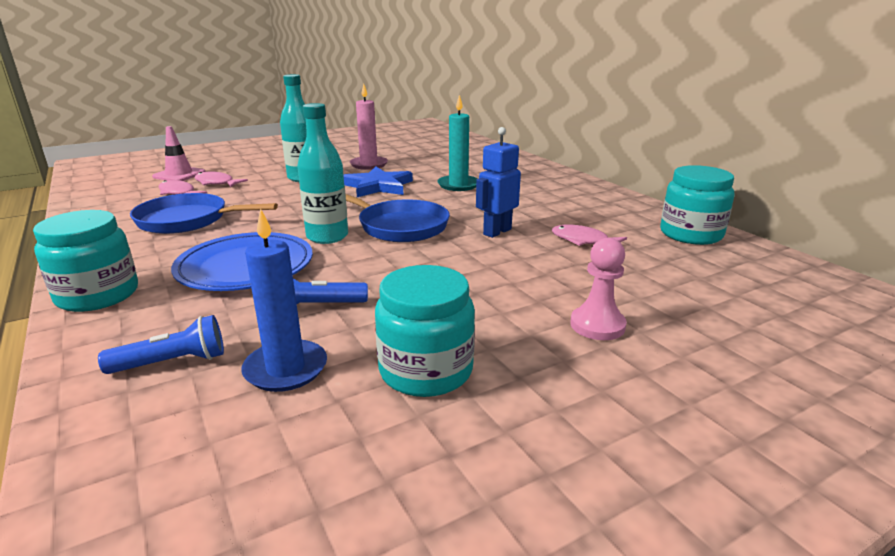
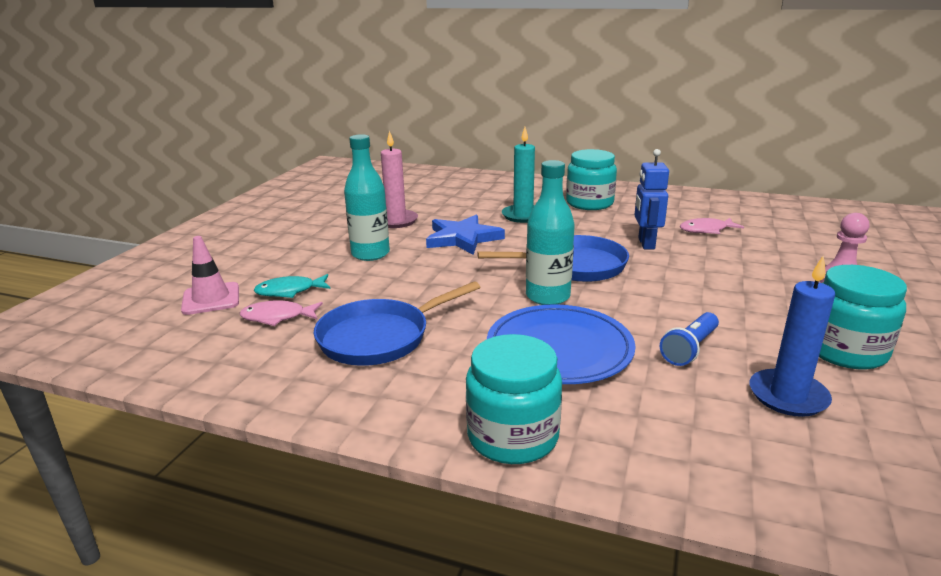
camera: 40 degrees left, 0 degrees up
blue flashlight [98,315,224,374] -> none
pink fish [194,171,248,187] -> turquoise fish [254,274,331,298]
turquoise jar [660,165,734,245] -> turquoise jar moved to [566,149,617,210]

